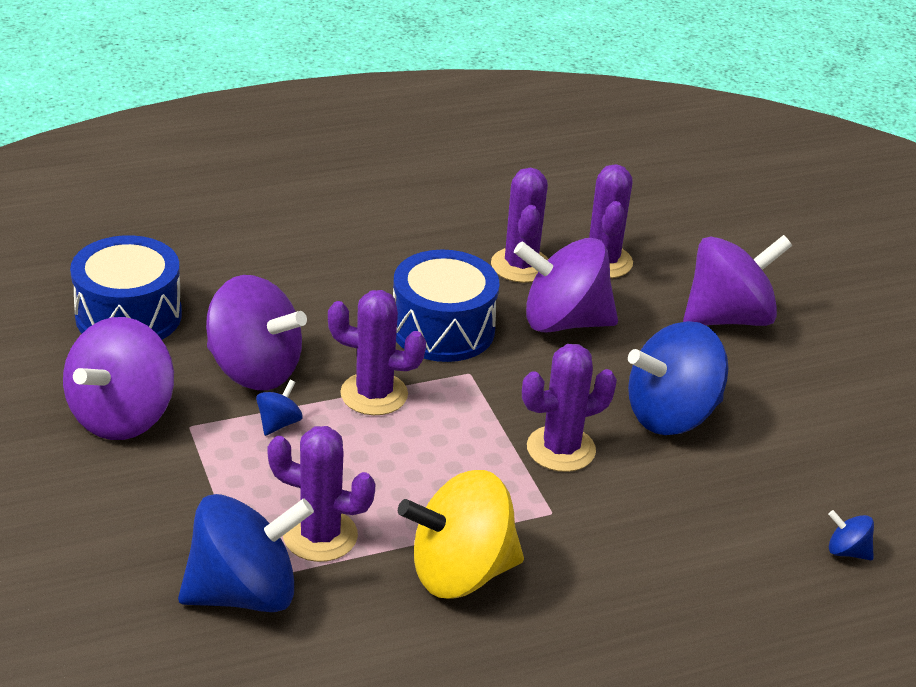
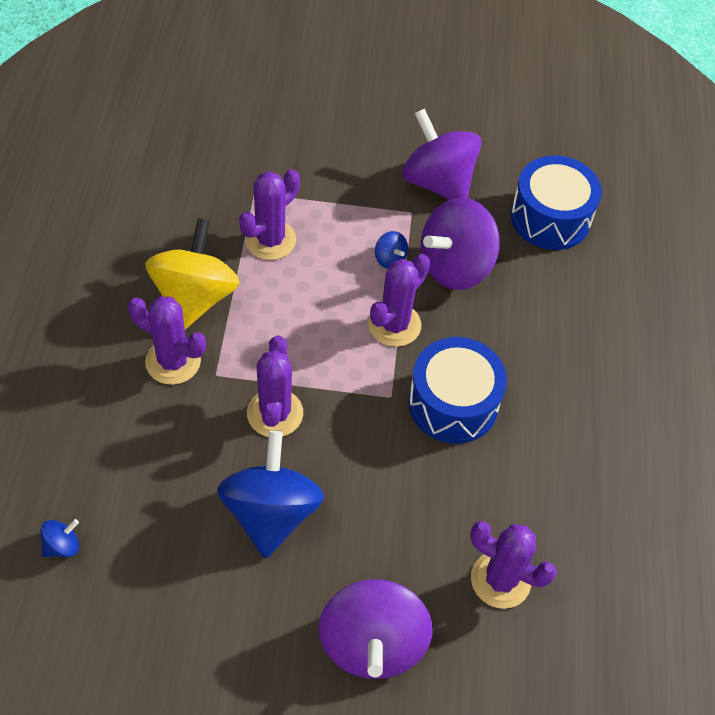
camera: 115 degrees right, 20 degrees up
blue spinning top [178,494,314,612] -> none
purple cactus [491,168,548,283] -> purple cactus moved to [128,296,206,385]
purple spinning top [514,238,618,332] -> none

